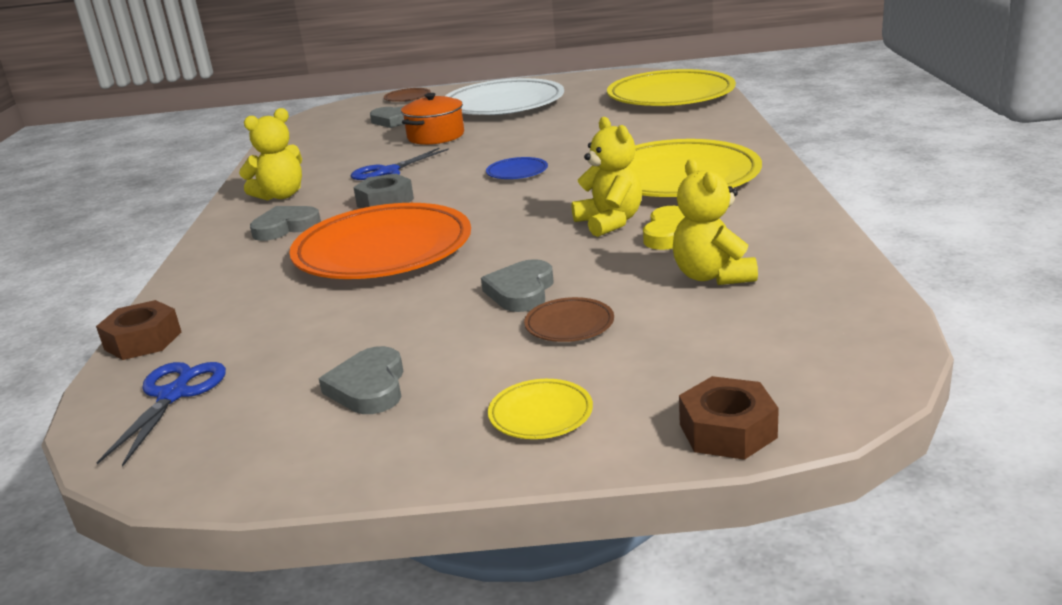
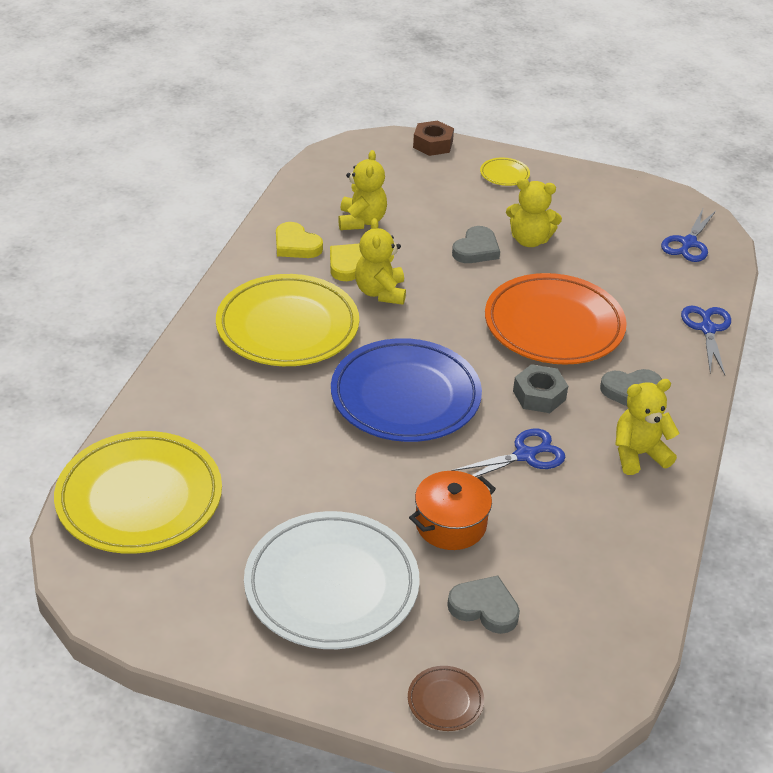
camera: 165 degrees left, 15 degrees up
brown nut [96,300,181,360] -> none
grey heart [319,346,403,414] -> none
blue plate [486,157,548,179] -> blue plate [331,338,482,442], size x2.45
brown plate [524,297,614,342] -> none
none -> yellow heart [276,222,323,258]
none -> yellow teddy bear [506,178,562,247]
none -> blue scissors [681,306,731,375]

